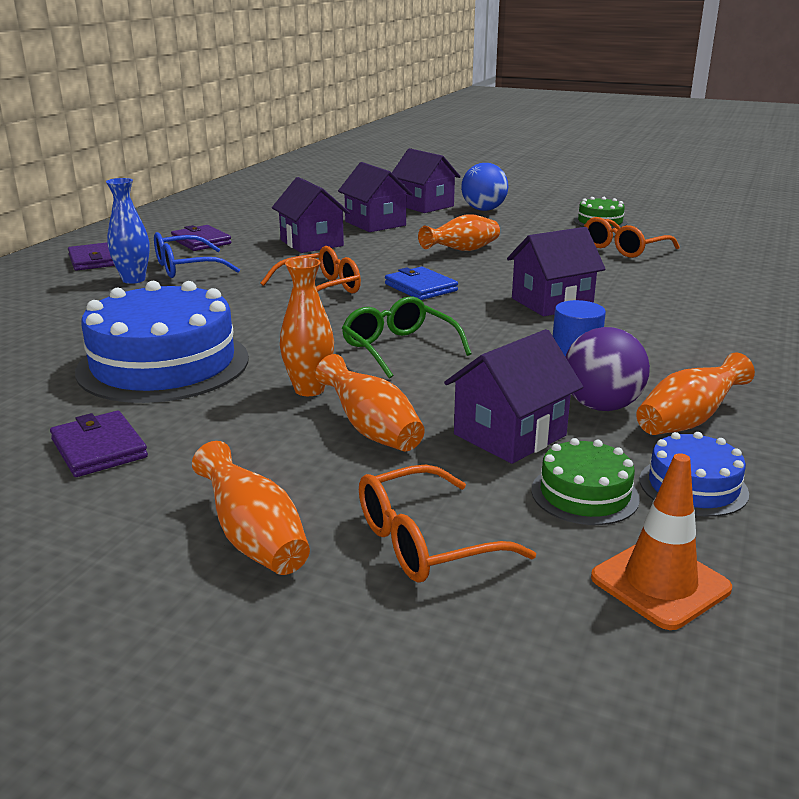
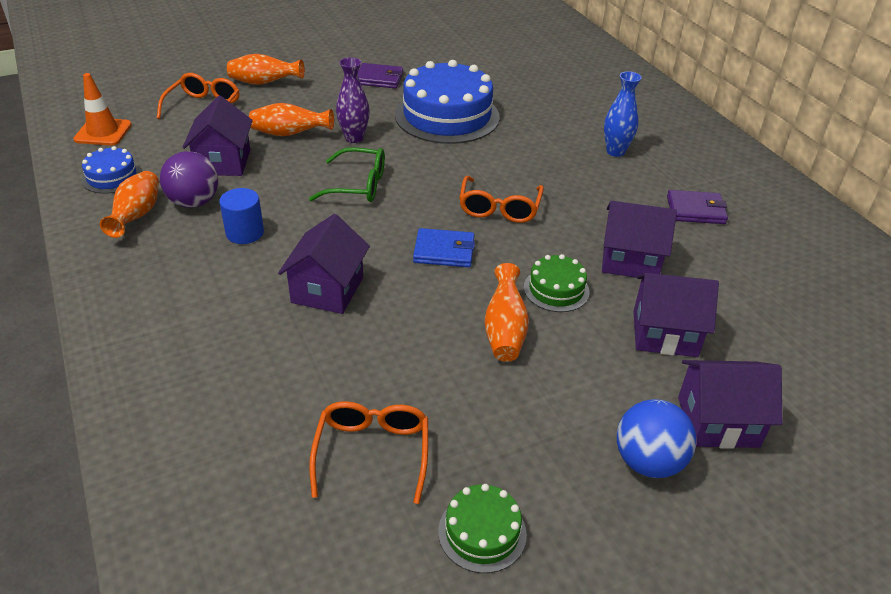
camera: 130 degrees right, 15 degrees up
purple wallet [68,242,115,271] -> none
blue glasses [154,232,240,278] -> none
orange vase [280,257,334,396] -> purple vase [336,58,370,143]
green cake [531,438,640,525] -> green cake moved to [524,254,590,312]

